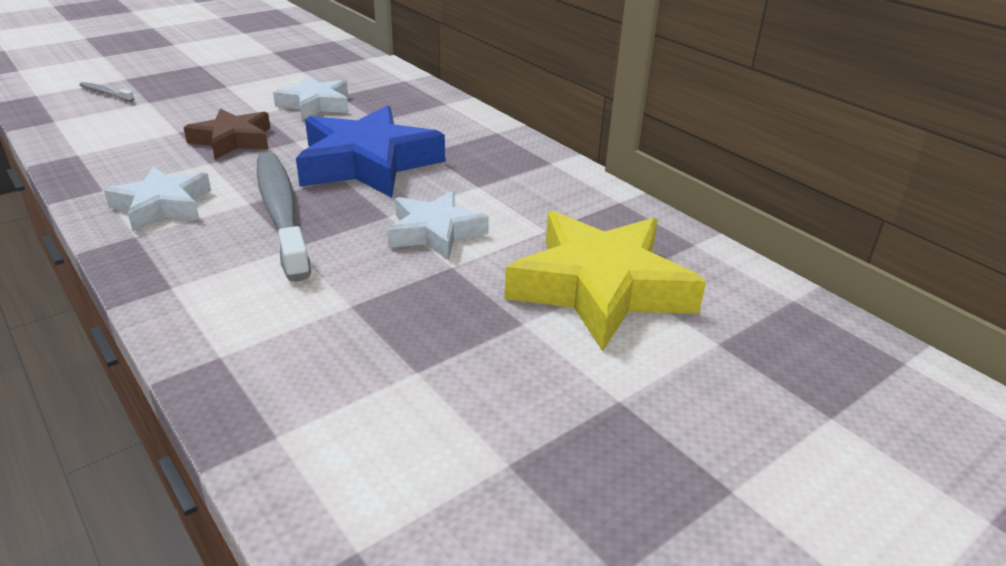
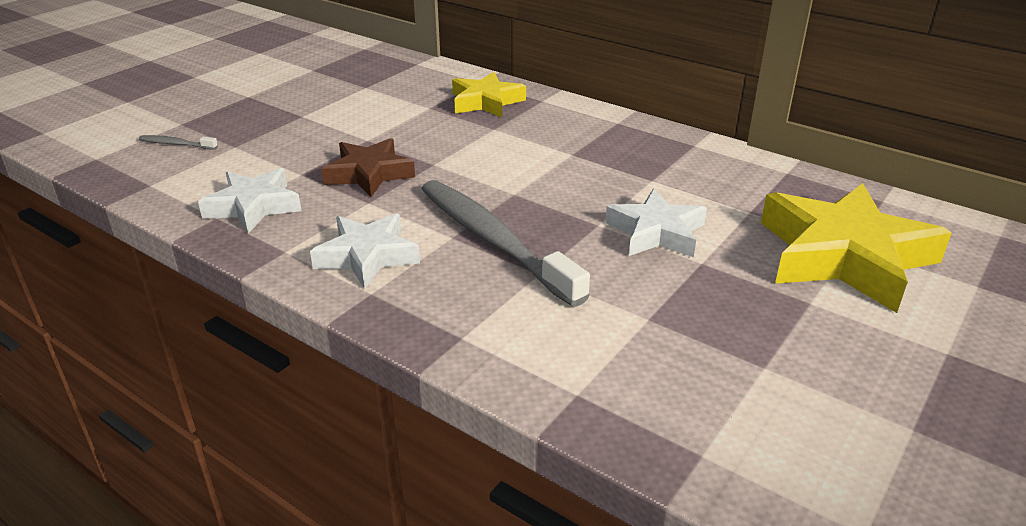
camera: 15 degrees left, 0 degrees up
white star [273,77,349,120] -> white star moved to [198,168,301,233]
blue star [296,105,445,198] -> none
none -> yellow star [452,72,526,117]

